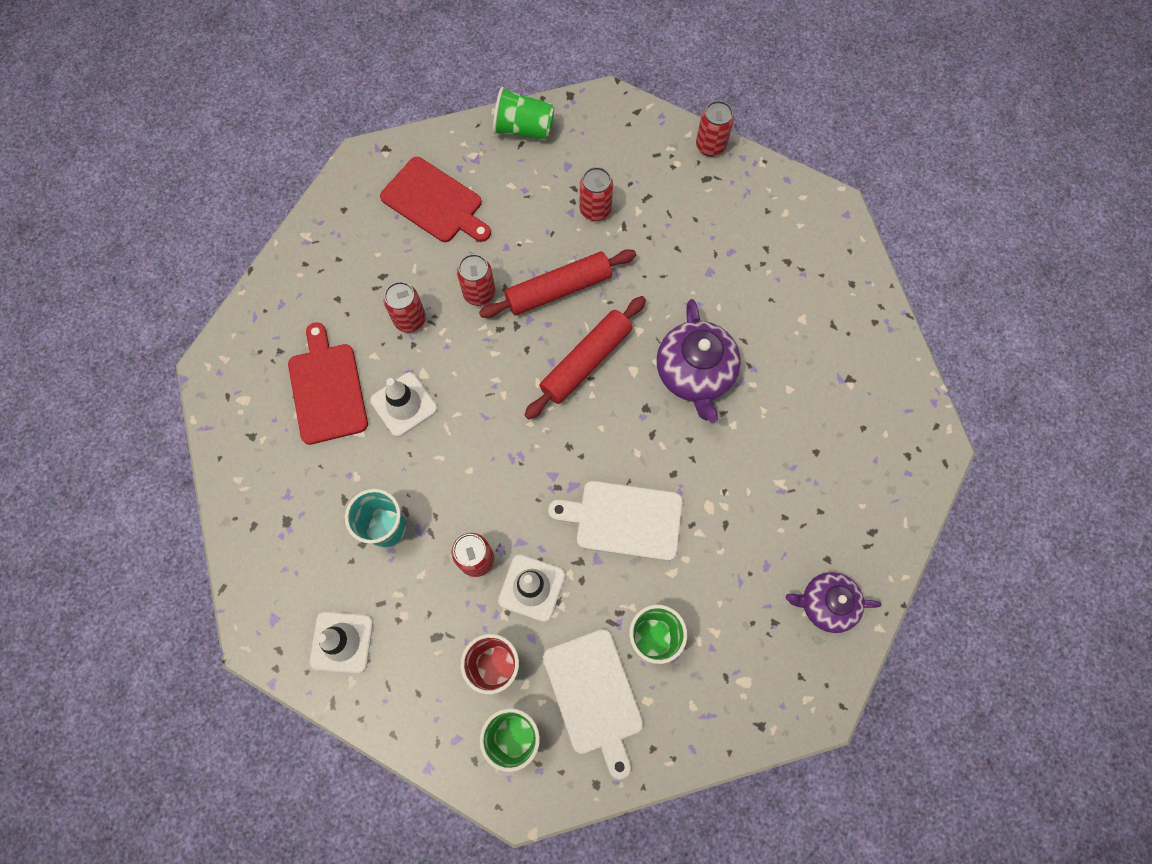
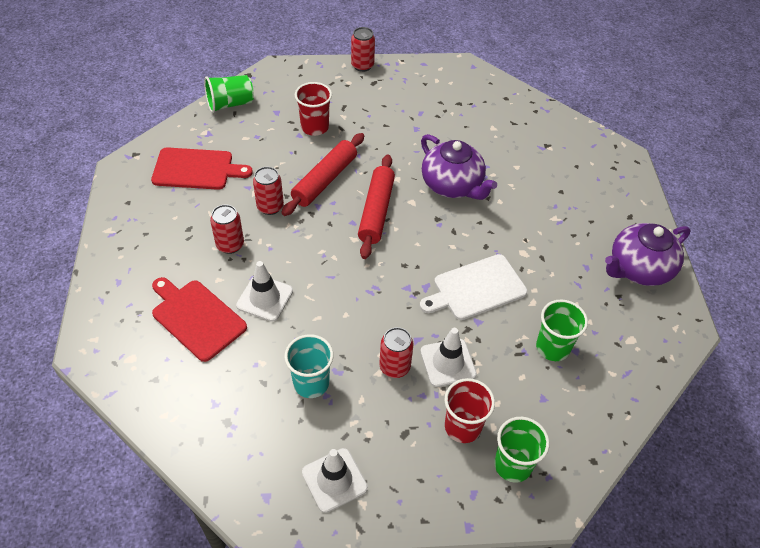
camera: 35 degrees left, 20 degrees down
white cutting board [543,629,643,780] -> none
red can [580,167,613,221] -> red cup [295,82,332,136]
purple teapot [785,572,881,633] -> purple teapot [605,223,690,286], size x1.50

